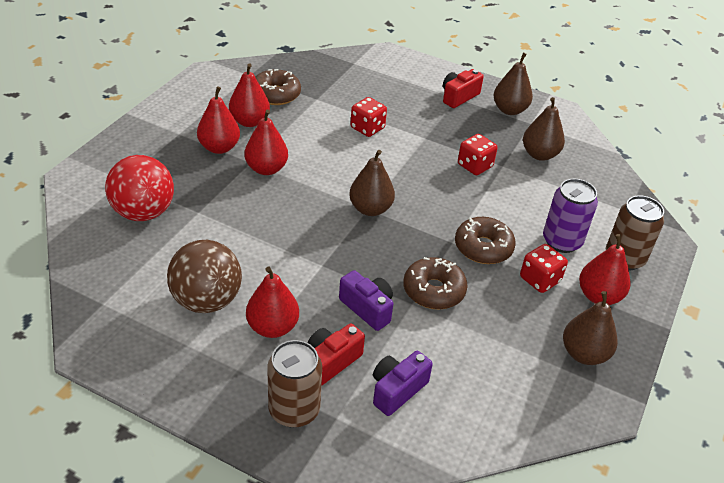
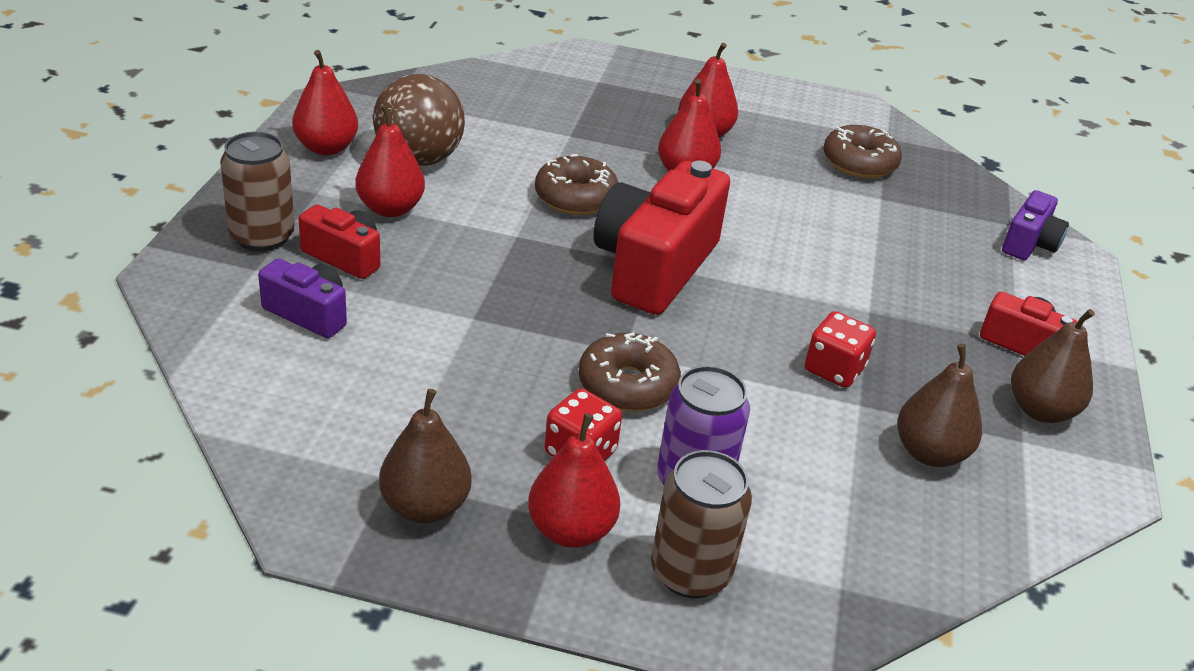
camera: 75 degrees right, 5 degrees down
red ball [105,155,174,221] -> none
red pear [229,63,270,127] -> red pear moved to [292,50,358,155]
purple camera [339,270,393,331] -> purple camera moved to [1002,190,1069,260]
brown pear [349,150,395,216] -> red camera [594,161,730,315]
red dice [350,97,387,137] -> none
brown donut [404,257,468,310] -> brown donut moved to [535,154,619,215]

